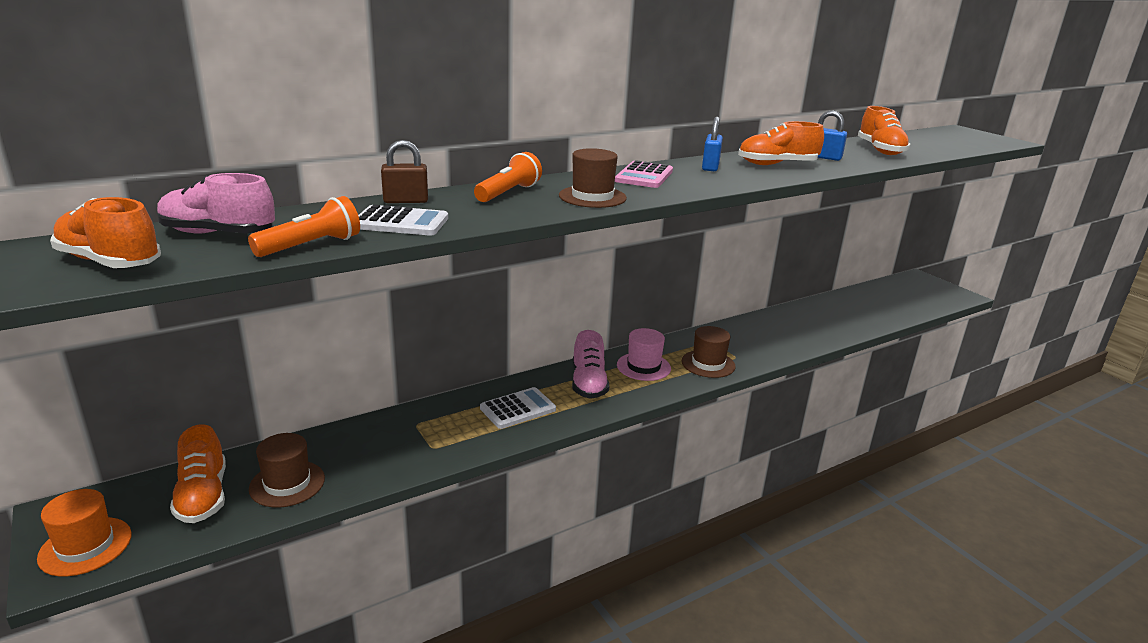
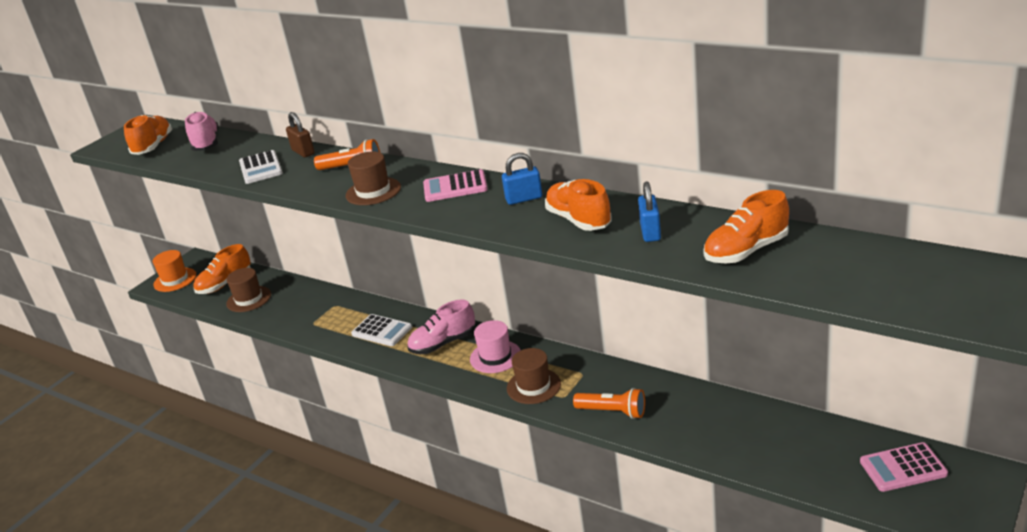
camera: 70 degrees right, 5 degrees up
orange flashlight [248,196,360,257] -> orange flashlight moved to [573,388,645,419]
none -> pink calculator [860,442,948,492]

